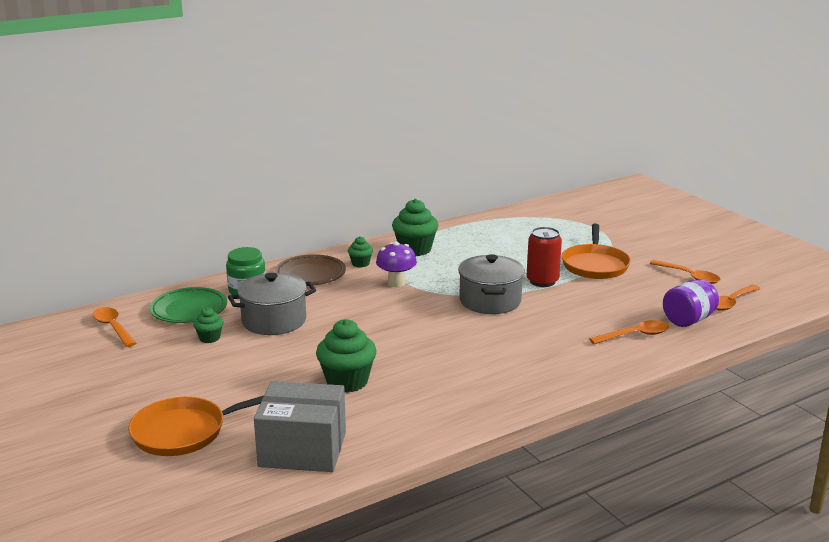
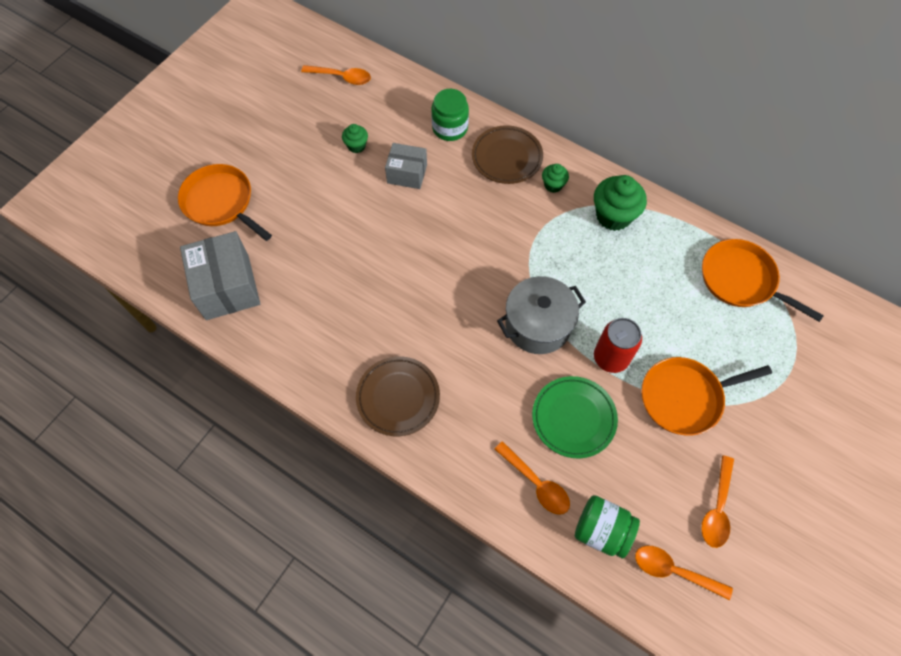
camera: 65 degrees right, 40 degrees up
orange spoon [92,307,136,347] -> orange spoon turned 75 degrees clockwise [301,65,371,85]
green plate [149,287,227,323] -> green plate moved to [532,376,618,458]
grey pot [228,273,316,335] -> grey box [385,143,427,189]
green cupcake [316,319,377,393] -> none
purple mushroom [376,242,417,287] -> none
purple jar [663,279,719,327] -> green jar [575,495,640,559]
none -> brown plate [356,356,440,436]
none -> orange pan [702,239,824,322]

